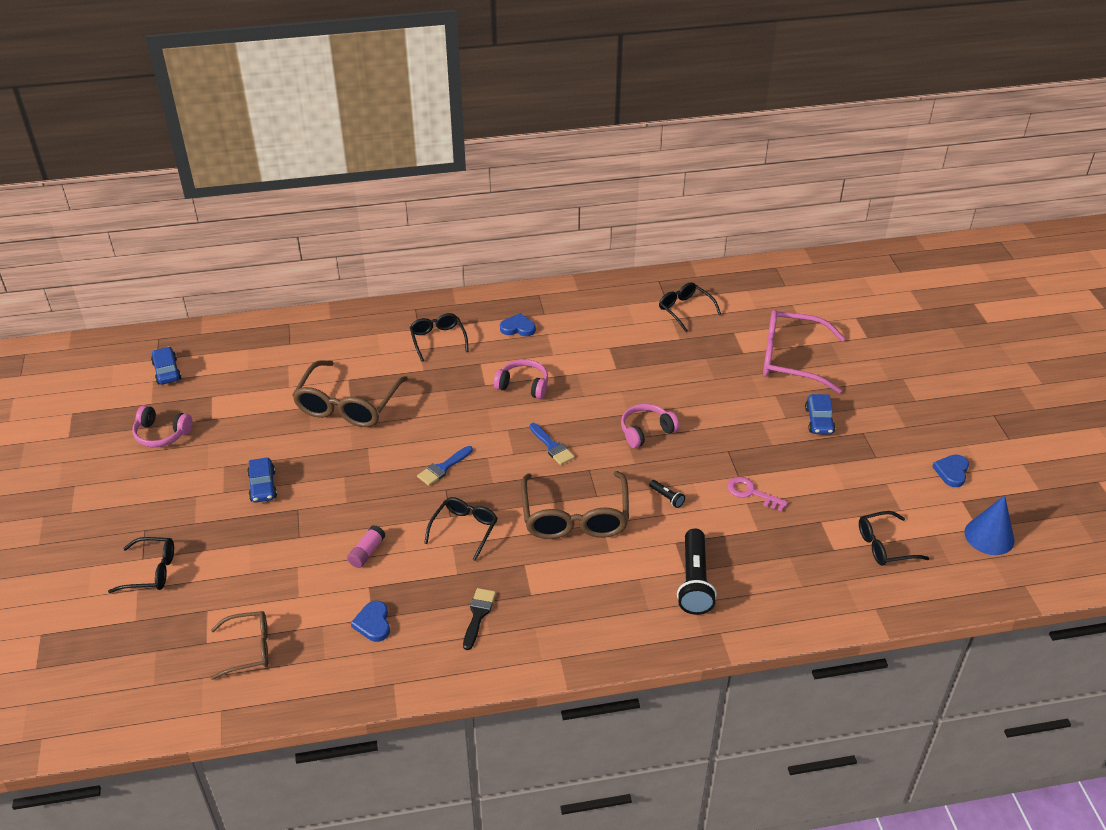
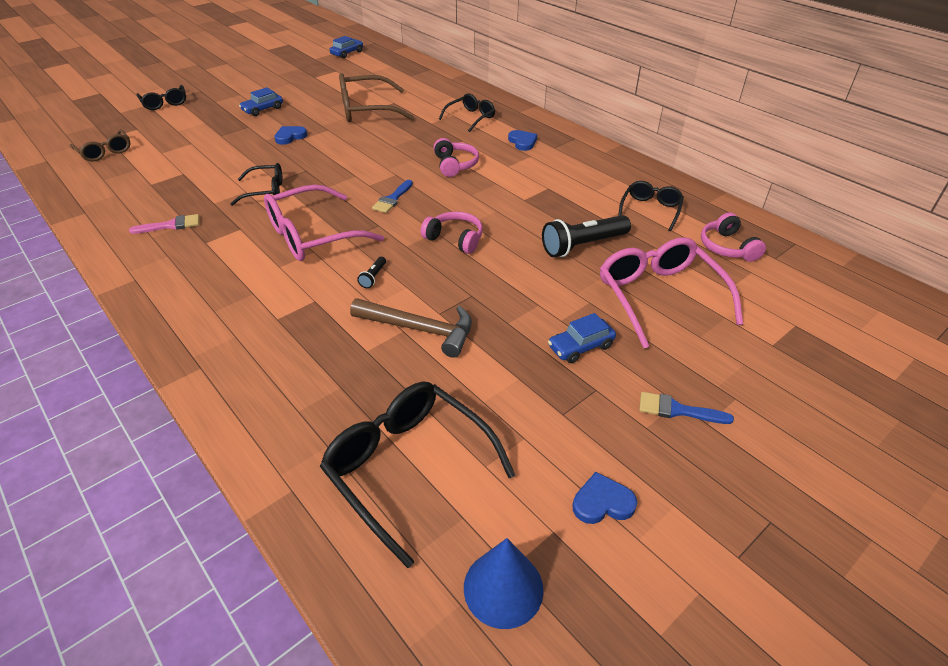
camera: 60 degrees right, 0 degrees up
pink headphones [132,405,192,447] -> pink headphones moved to [701,212,766,262]
pink glue stick [347,525,385,568] -> none
blue heart [351,601,390,642] -> blue heart moved to [274,126,307,145]
blue brush [417,446,473,486] -> blue brush moved to [639,392,734,424]
black brush [463,588,496,650] -> pink brush [129,214,199,234]
brown glasses [521,471,629,539] -> pink glasses [264,185,384,261]
black flashlight [677,529,717,615] -> black flashlight moved to [542,215,631,257]
pink key [727,477,788,511] -> brown hammer [350,298,472,358]
black glasses [859,511,929,566] -> black glasses [320,381,516,568], size x1.73

